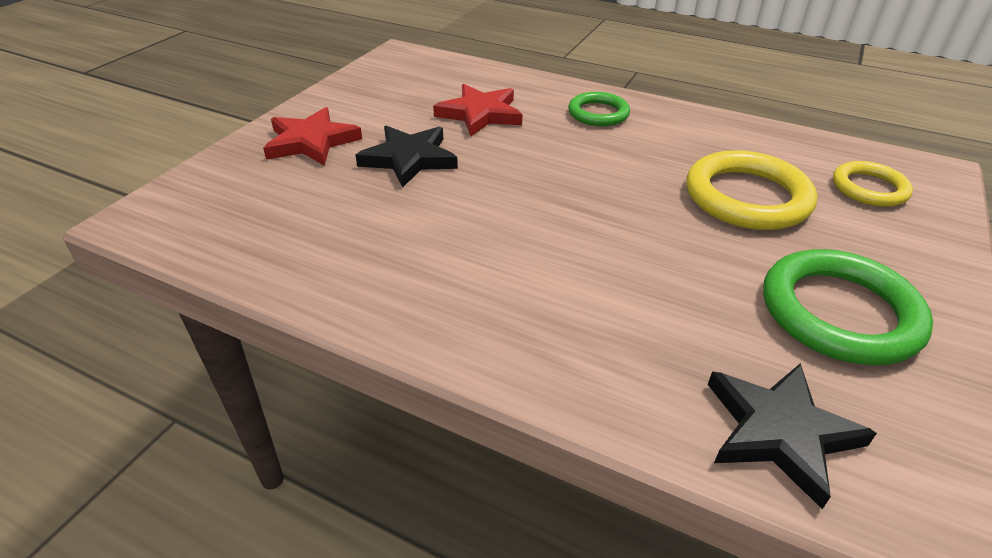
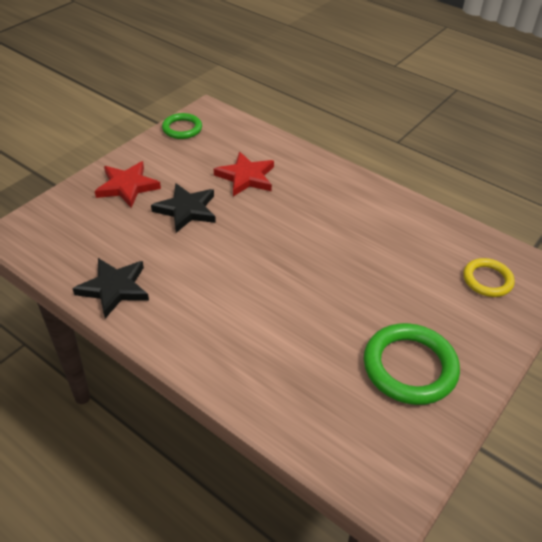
camera: 10 degrees right, 5 degrees up
green ring [568,92,630,126] -> green ring moved to [162,113,202,139]
yellow ring [686,150,817,230] -> none
black star [708,363,877,509] -> black star moved to [72,258,149,318]

